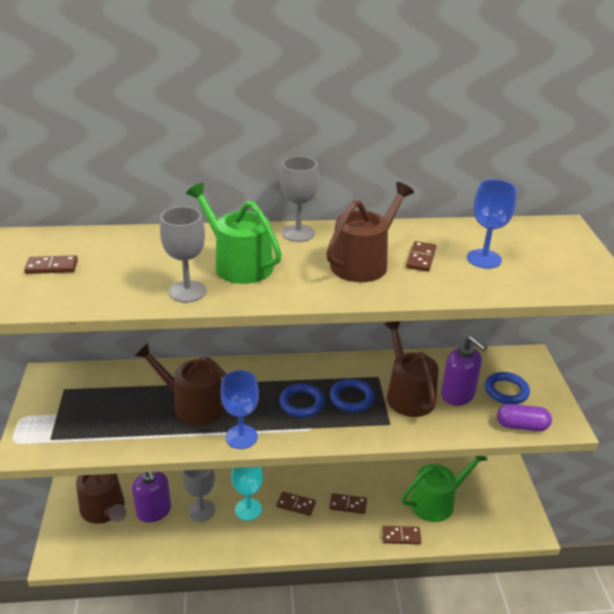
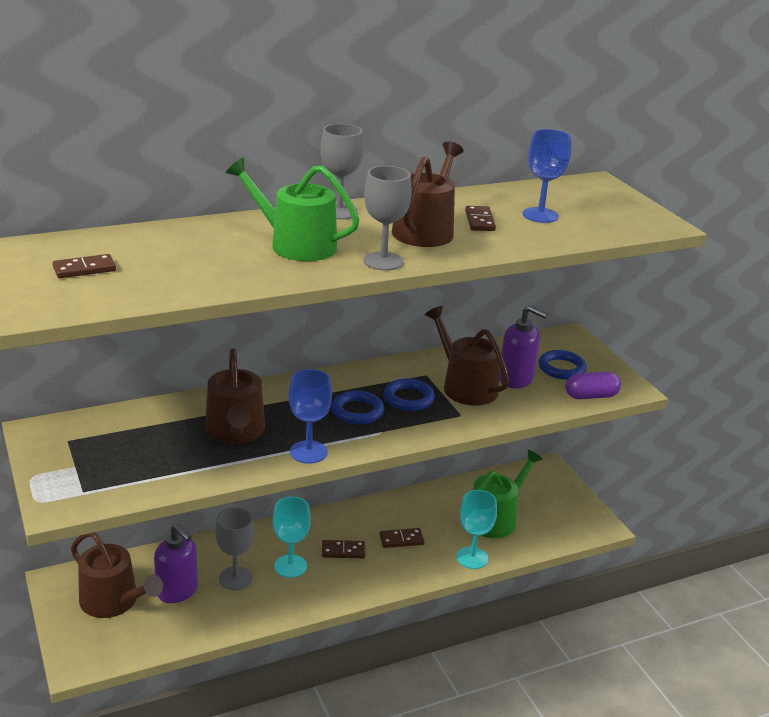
camera: 20 degrees left, 5 degrees down
brown watering can [134,343,226,425] -> brown watering can turned 105 degrees counterclockwise [205,348,265,444]
grey goblet [160,206,206,302] -> grey goblet moved to [363,166,412,271]
brown domino [382,526,421,544] -> turquoise goblet [456,490,497,569]

